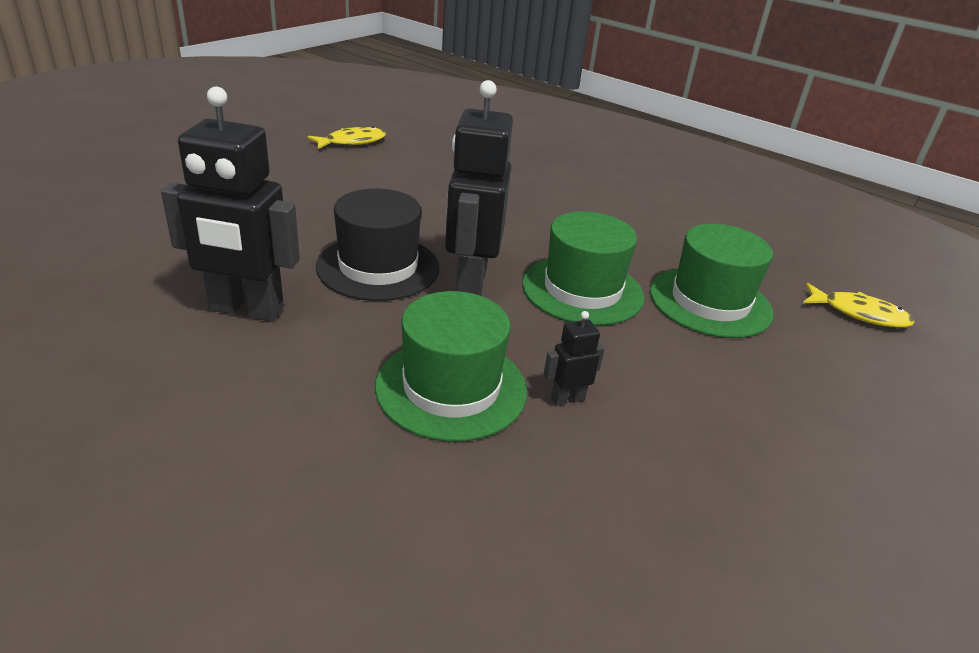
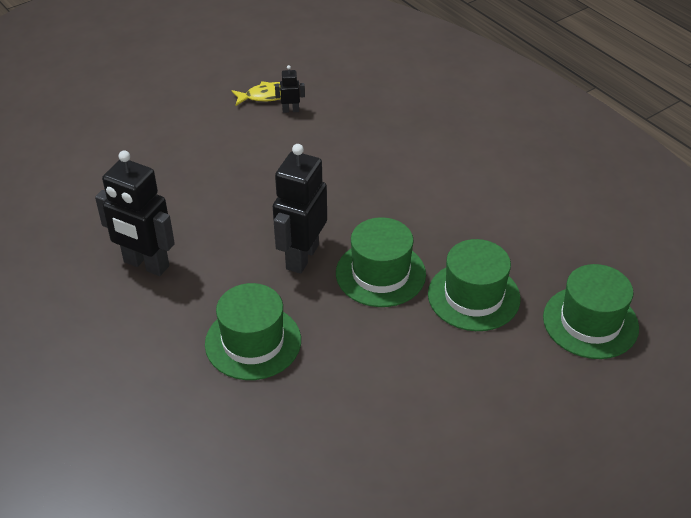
camera: 20 degrees right, 10 degrees up
black hat [316,189,439,301] -> none
black robot [544,311,605,406] -> black robot moved to [275,65,305,113]
yellow fish [803,283,914,328] -> green hat [543,264,639,359]

